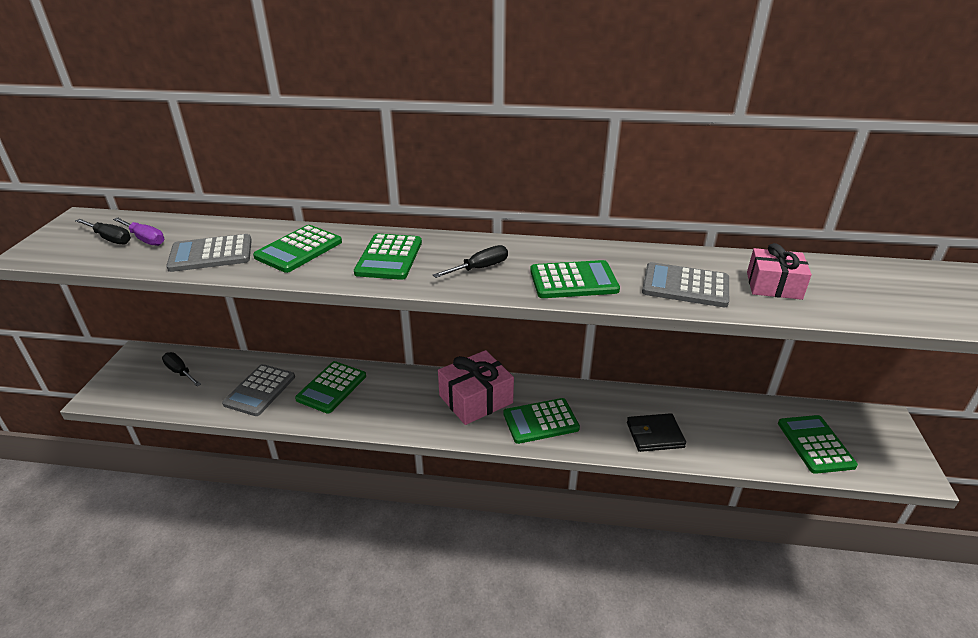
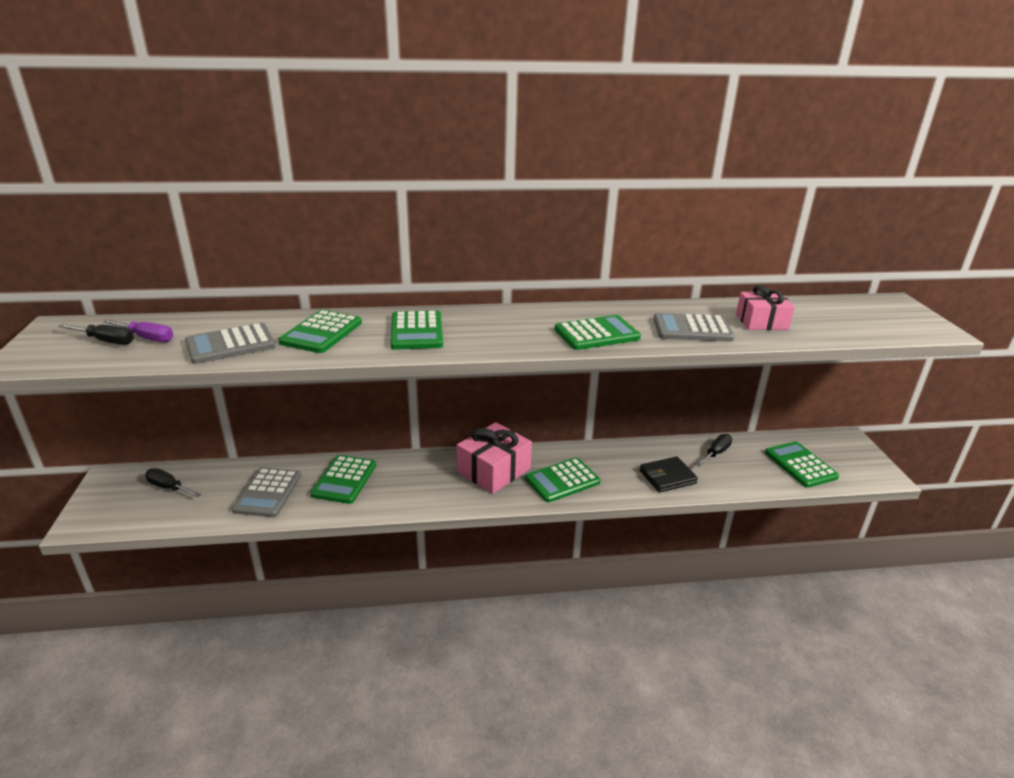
camera: 15 degrees left, 5 degrees down
black screwdriver [433,245,508,278] -> black screwdriver moved to [696,434,732,467]

